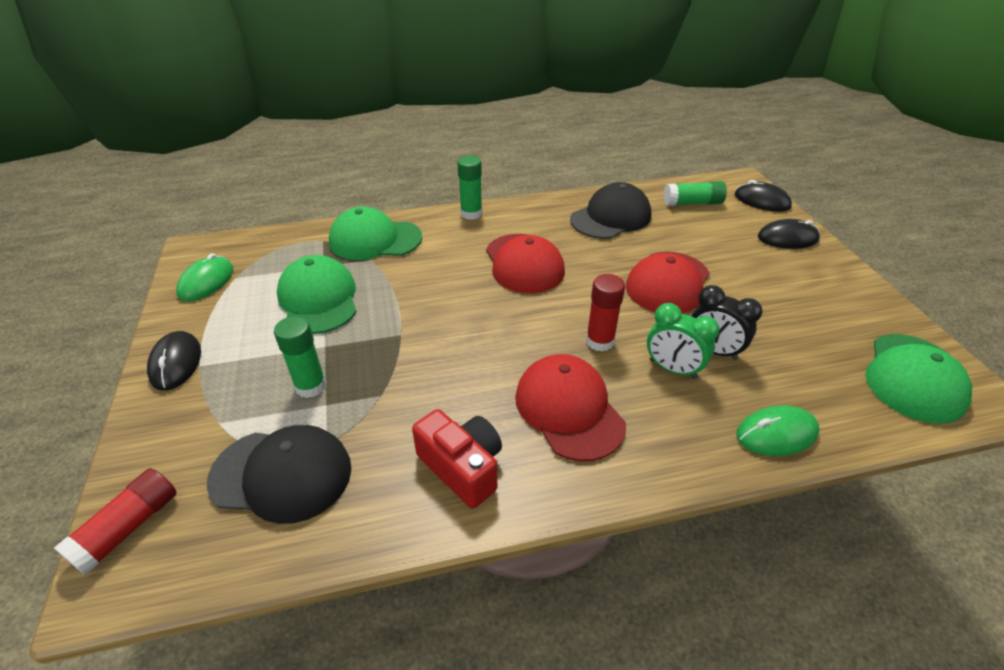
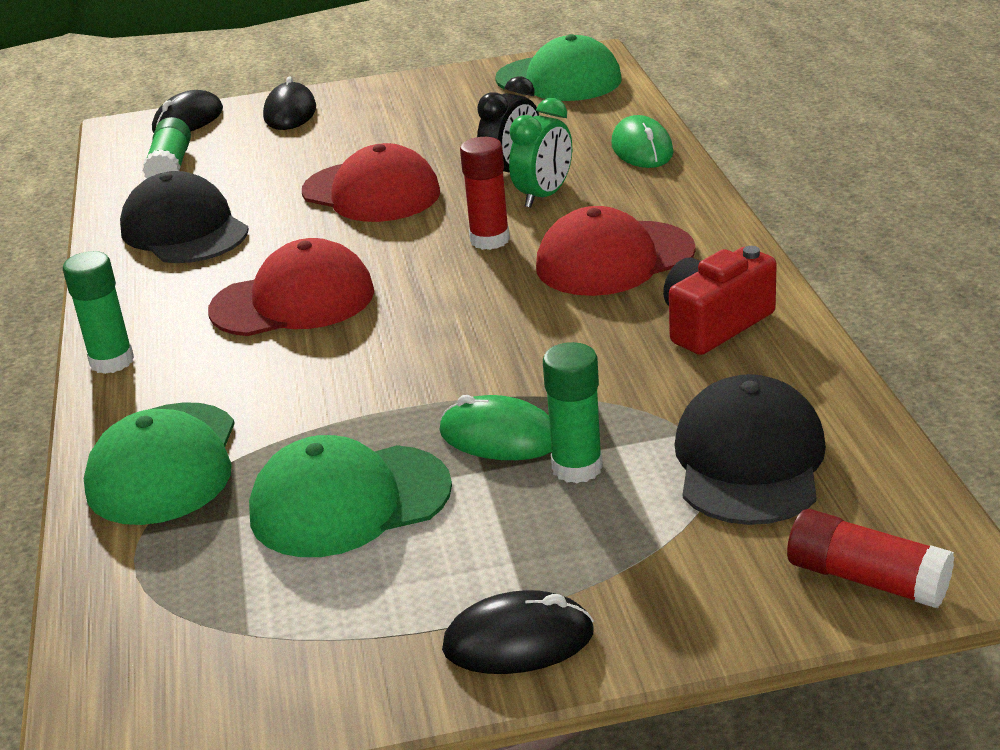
camera: 85 degrees left, 10 degrees down
green mouse [176,253,233,302] -> green mouse moved to [440,395,552,460]

